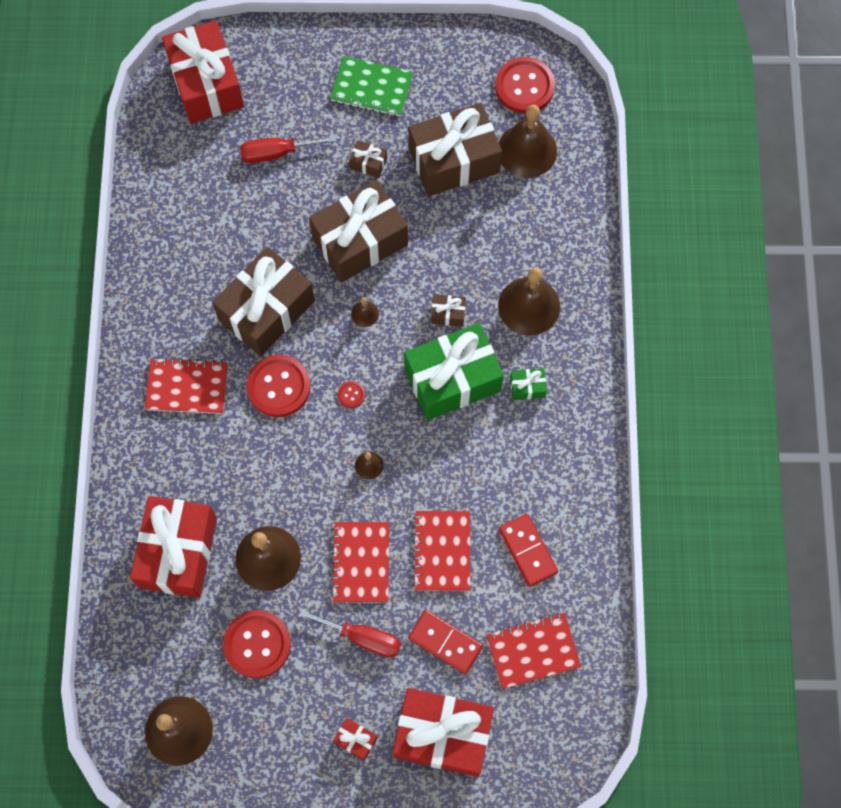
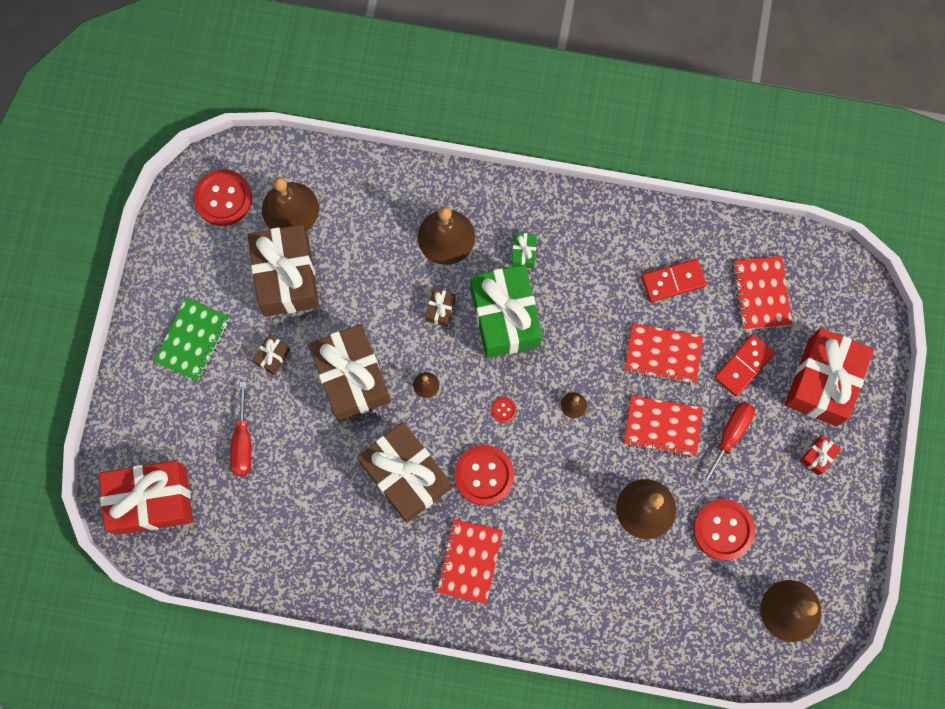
camera: 80 degrees left, 5 degrees up
red gift [130,496,217,598] -> none

